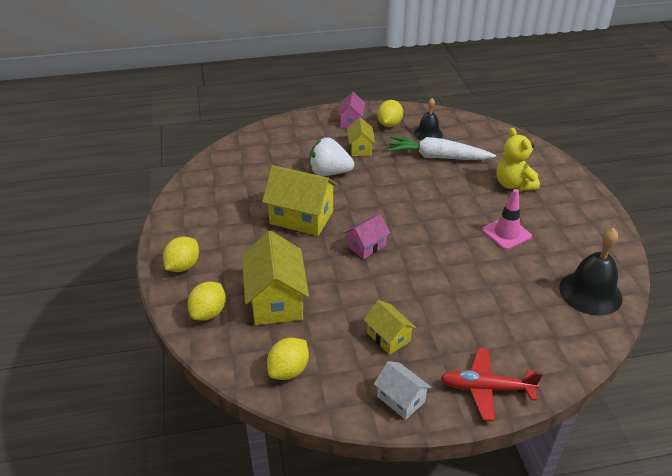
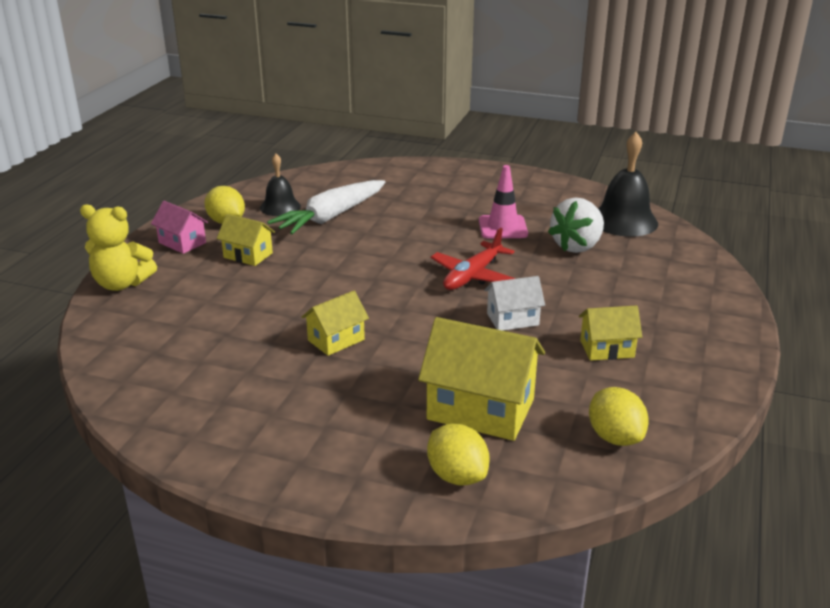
camera: 60 degrees left, 10 degrees down
yellow lemon [163,237,199,272] -> none
yellow house [262,165,338,236] -> yellow house [301,291,369,356], size x0.56
white strawberry [309,137,354,176] -> white strawberry moved to [548,197,604,253]
pink house [344,214,390,259] -> none
white house [374,361,432,420] -> white house moved to [484,276,545,331]
red plane [441,348,543,421] -> red plane moved to [431,228,515,290]
yellow teddy bear [497,128,540,191] -> yellow teddy bear moved to [80,204,157,291]

